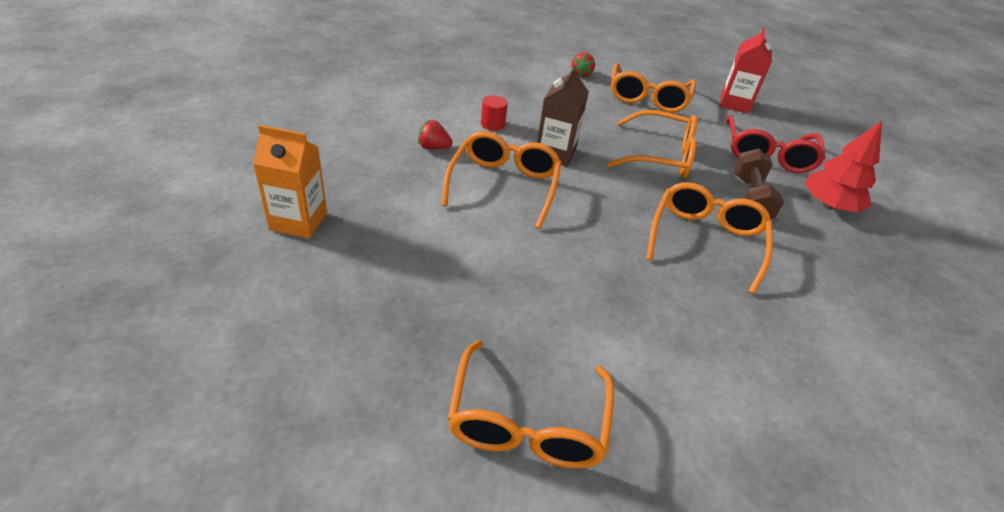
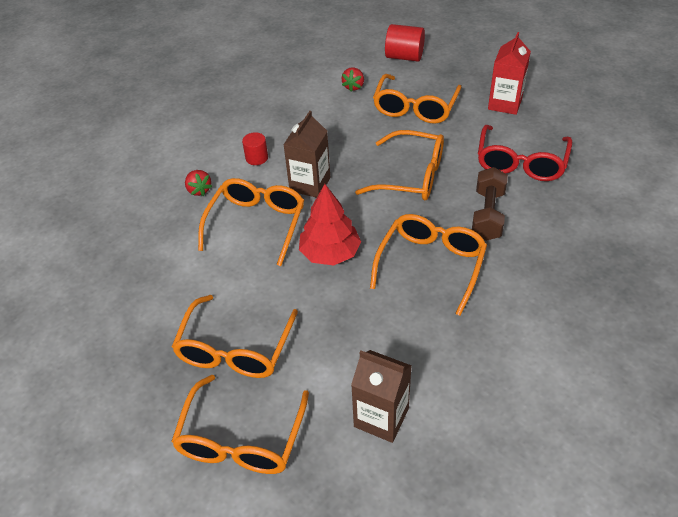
camera: 10 degrees right, 5 degrees up
orange carton [253,125,327,239] -> none
red strawberry [418,120,452,149] -> red strawberry turned 135 degrees counterclockwise [185,170,212,196]
red tree [804,121,882,212] -> red tree moved to [299,184,361,265]
none -> orange glasses [172,295,298,378]
none -> brown carton [351,350,412,443]
none -> red cylinder [385,24,425,61]

